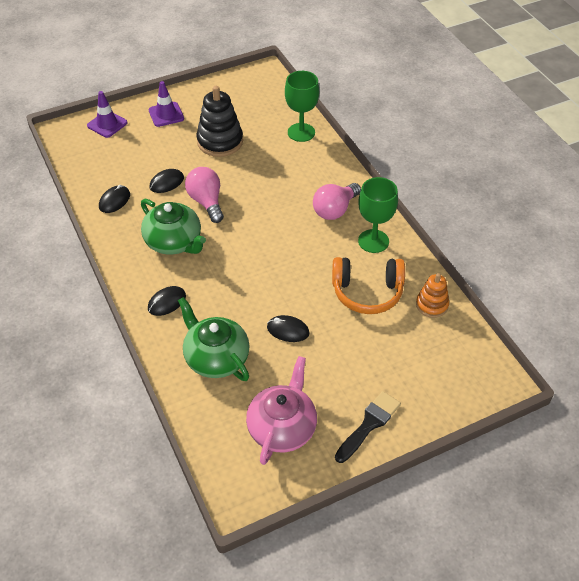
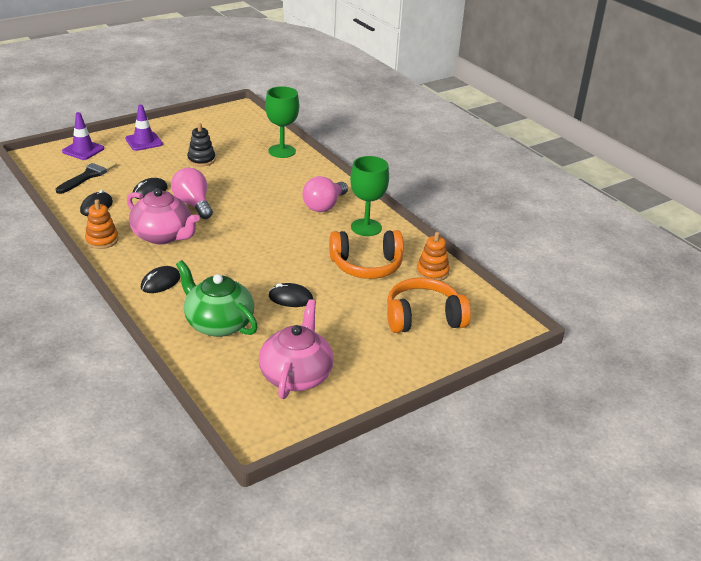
camera: 10 degrees left, 15 degrees down
green teapot [141,199,206,255] -> pink teapot [127,188,200,244]
black stacking toy [196,86,243,157] -> black stacking toy [187,123,216,166], size x0.60
black brush [335,391,401,463] -> black brush moved to [56,158,117,194]
none -> orange stacking toy [85,199,119,249]
none -> orange headphones [387,278,471,333]

